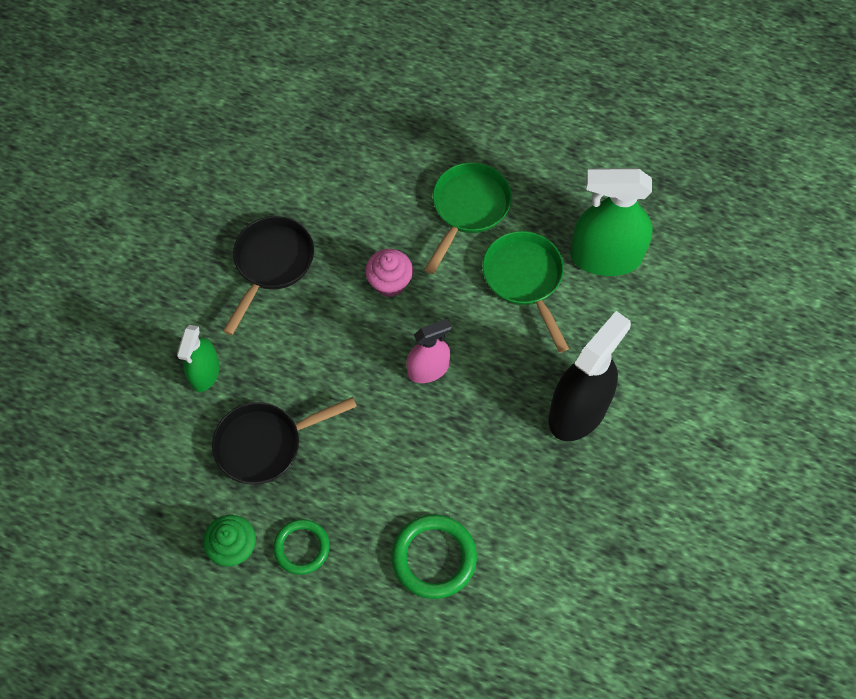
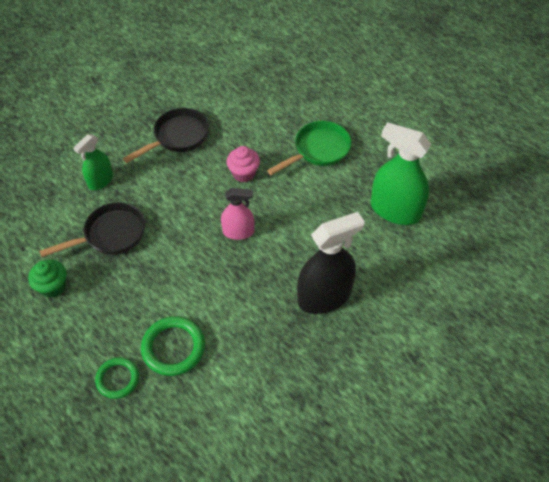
camera: 25 degrees right, 10 degrees down
black pan [212,397,357,485] -> black pan turned 150 degrees clockwise [39,202,145,257]
green ring [273,519,330,575] -> green ring moved to [95,357,139,399]
green pan [482,231,569,353] -> none

